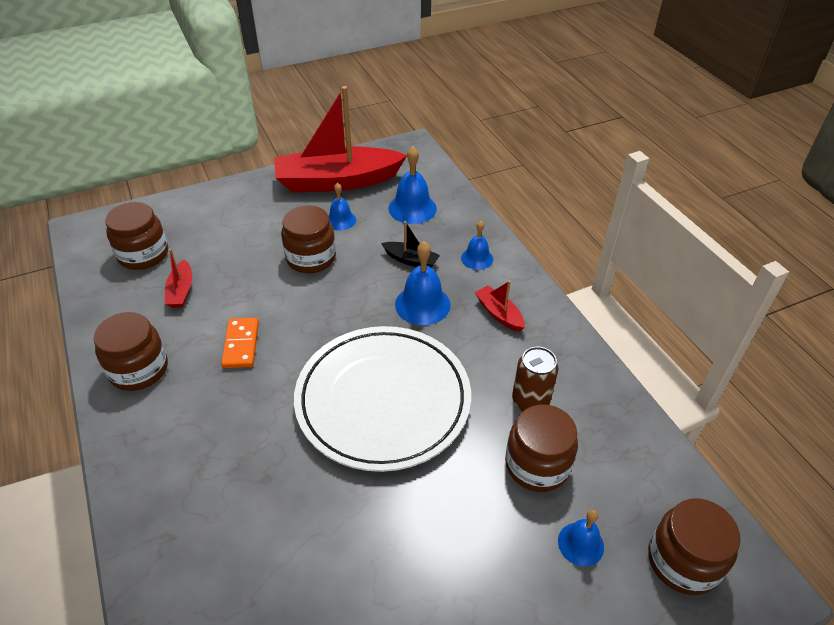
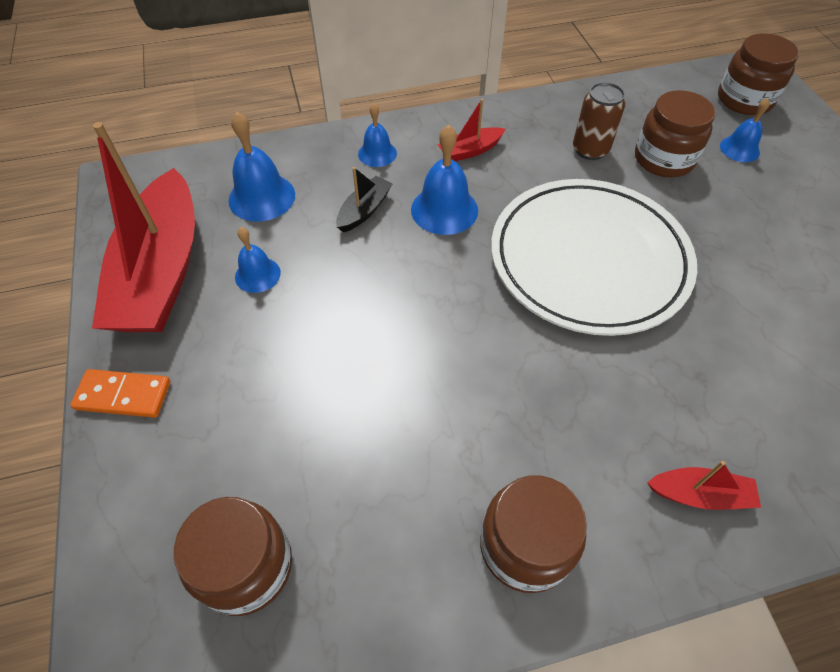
camera: 80 degrees left, 10 degrees up
red boat [165,249,192,308] -> red boat moved to [647,461,761,510]
orange domino [221,318,259,368] -> orange domino moved to [70,369,170,418]
brown jar [281,205,336,273] -> none

